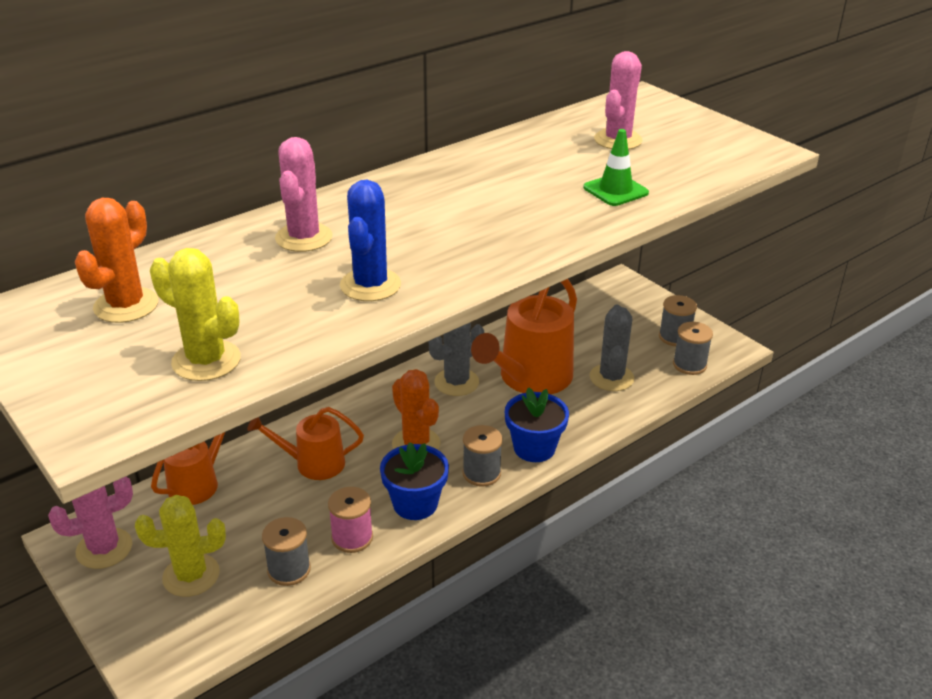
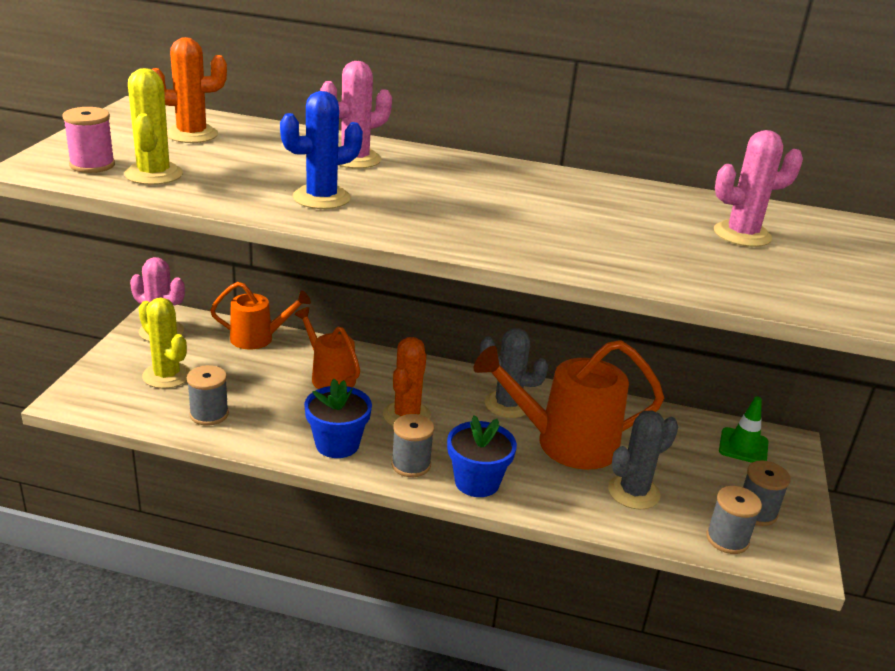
camera: 50 degrees right, 5 degrees down
pink spool [328,487,373,553] -> pink spool moved to [62,107,115,173]
green traffic cone [583,129,649,206] -> green traffic cone moved to [719,396,769,463]

